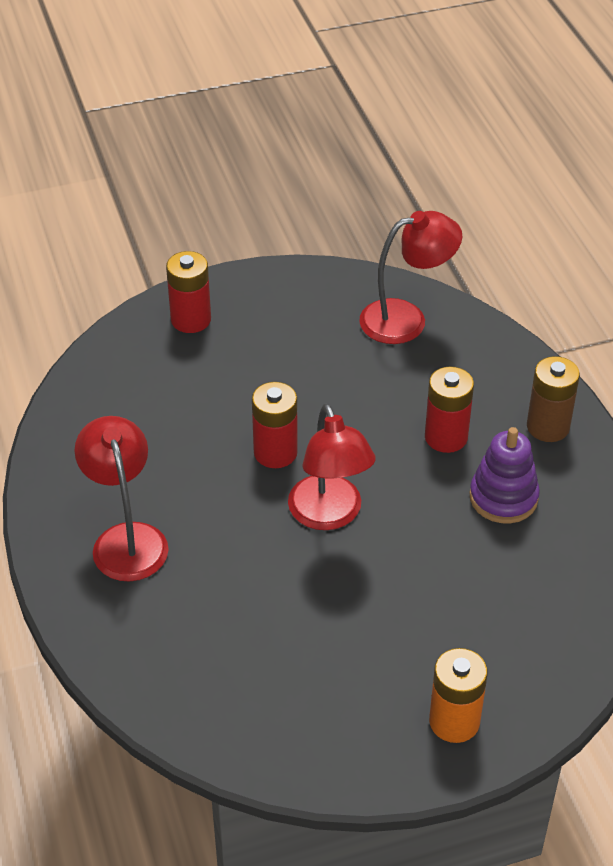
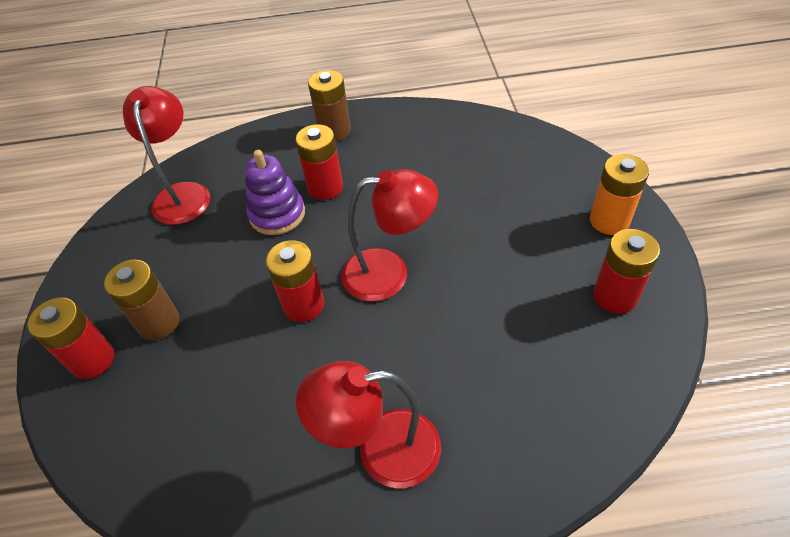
camera: 75 degrees left, 5 degrees up
purple stacking toy [470,427,540,523] -> purple stacking toy moved to [245,150,305,235]
none -> brown battery [104,260,180,340]
none -> red battery [593,229,660,314]

